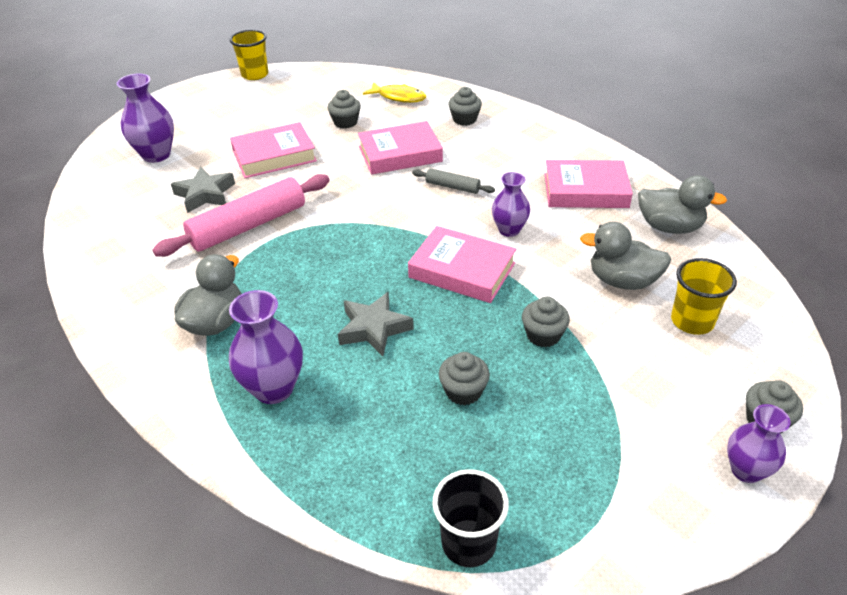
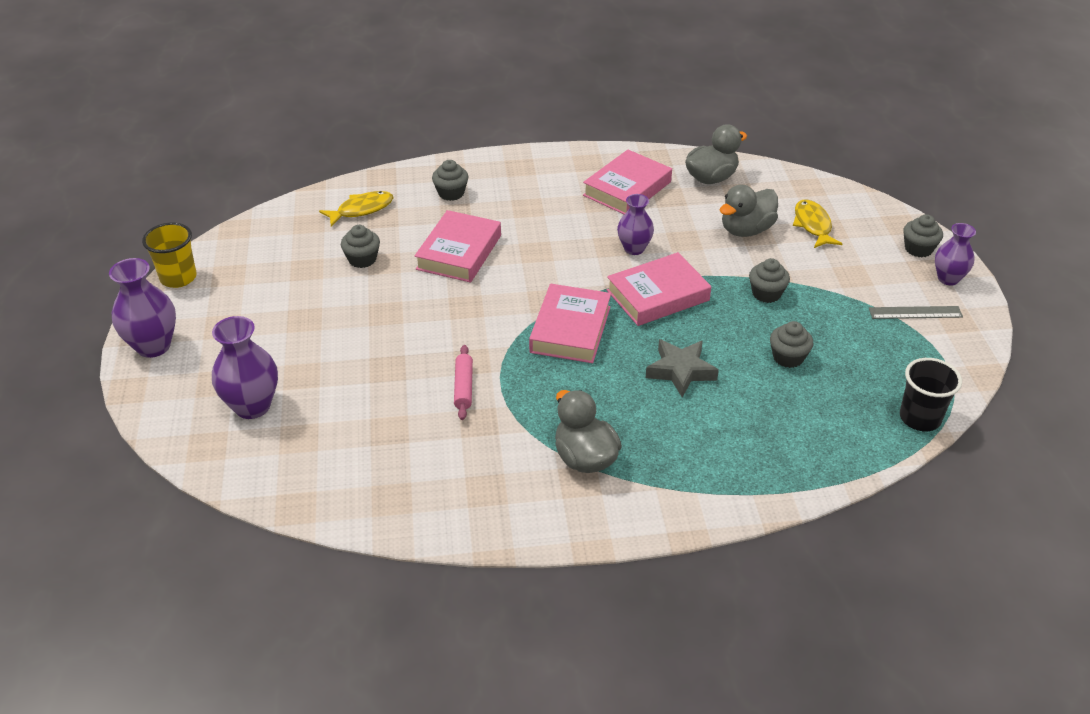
camera: 55 degrees left, 0 degrees up
pink rolling pin [152,174,330,257] -> pink rolling pin [454,345,473,420], size x0.48
grey star [171,167,235,213] -> none
purple vase [229,290,303,404] -> purple vase moved to [109,258,176,358]
pink book [230,122,317,178] -> pink book moved to [529,284,611,363]
grey rolling pin [412,168,495,194] -> none
yellow cup [671,258,737,335] -> yellow fish [793,199,842,248]
none -> grey ruler [869,306,963,319]

